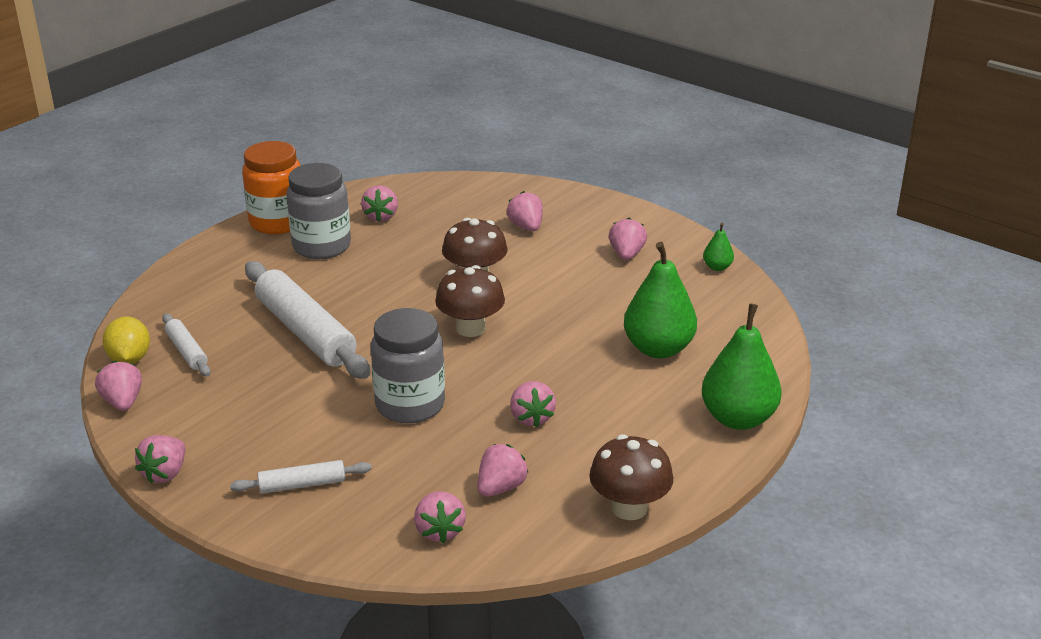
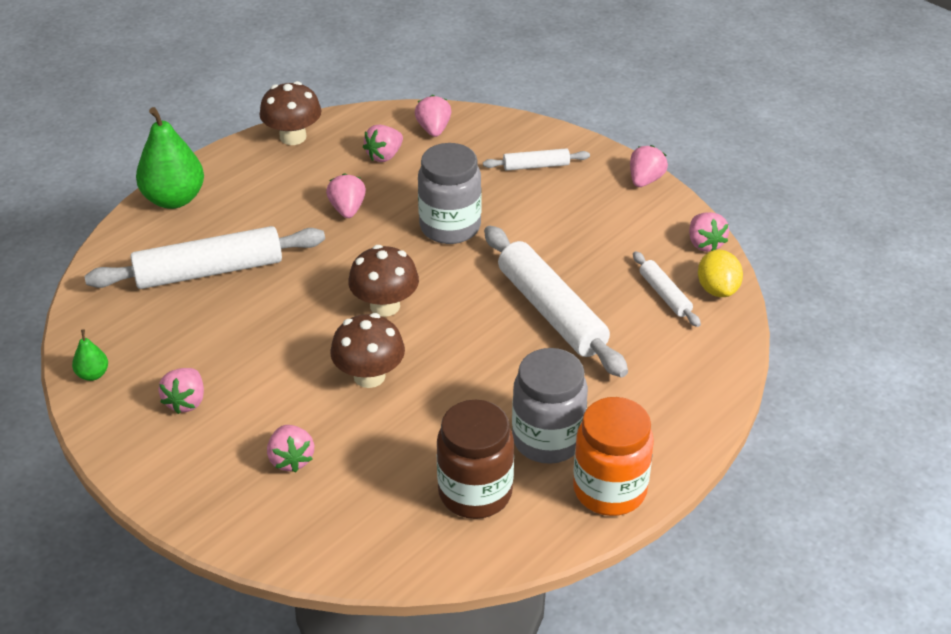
camera: 175 degrees left, 10 degrees up
pink strawberry [361,185,398,222] -> brown jar [437,400,514,519]
green pear [624,242,697,358] -> white rolling pin [84,226,325,289]

